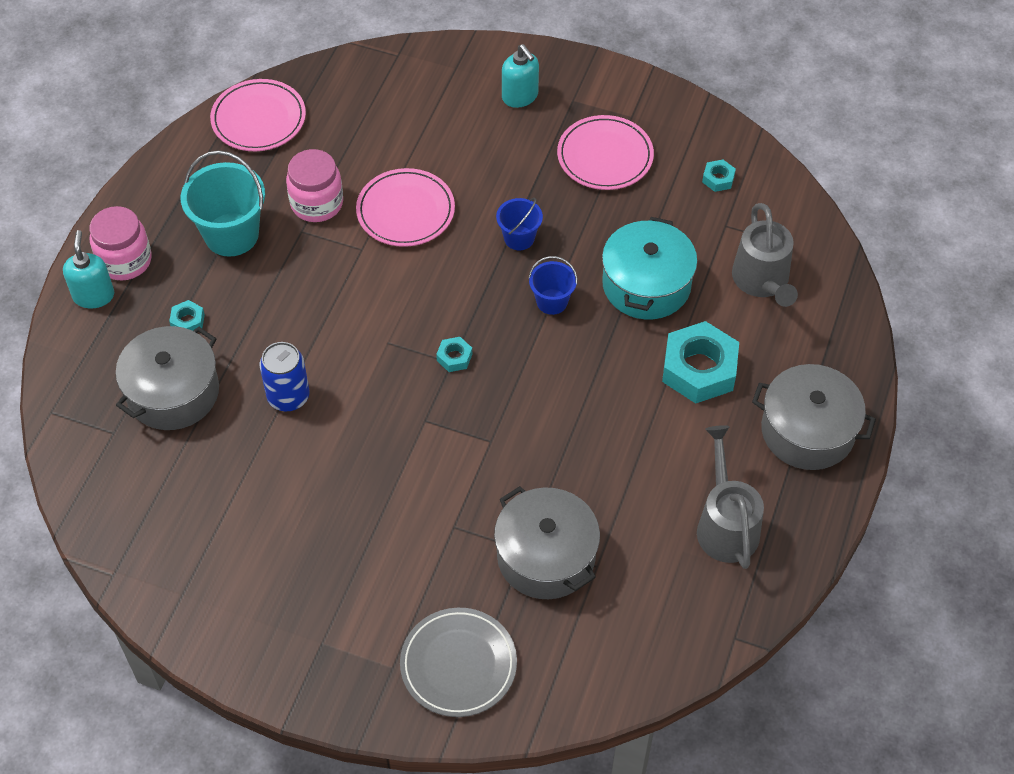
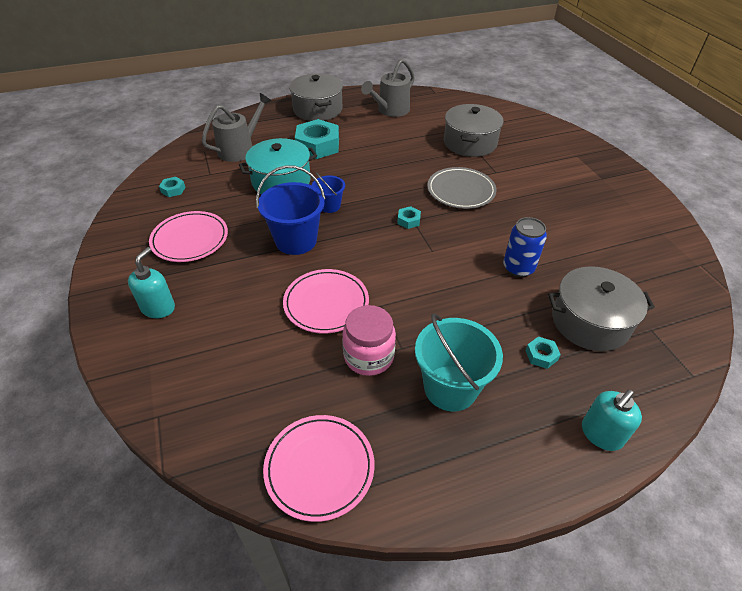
camera: 130 degrees left, 10 degrees down
pink jar [89,206,152,280] -> none
grey plate [400,608,517,717] -> grey plate moved to [427,167,497,209]
blue bucket [496,198,543,250] -> blue bucket [256,165,326,255], size x1.79

